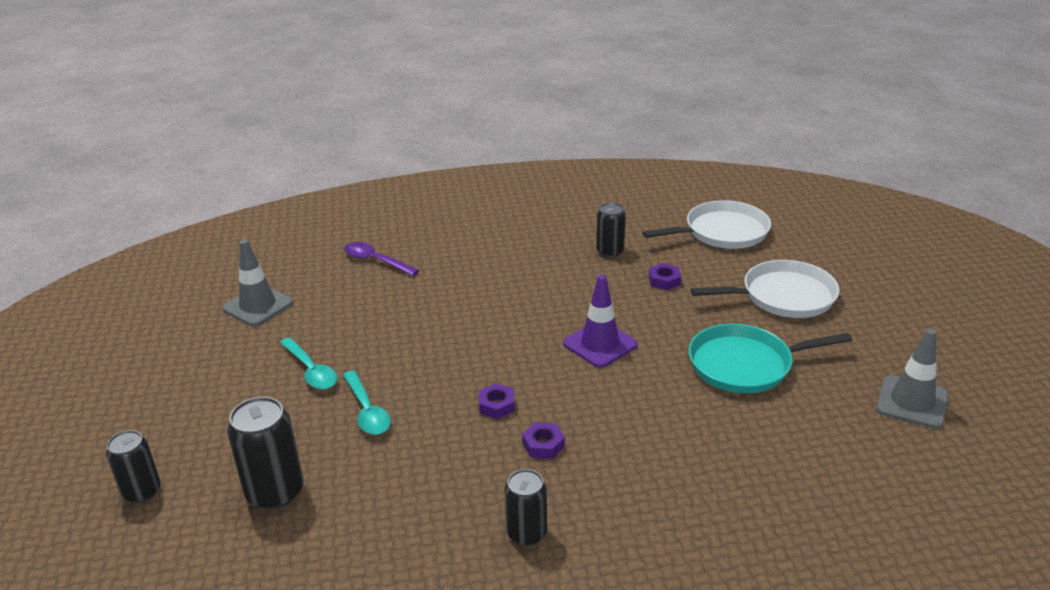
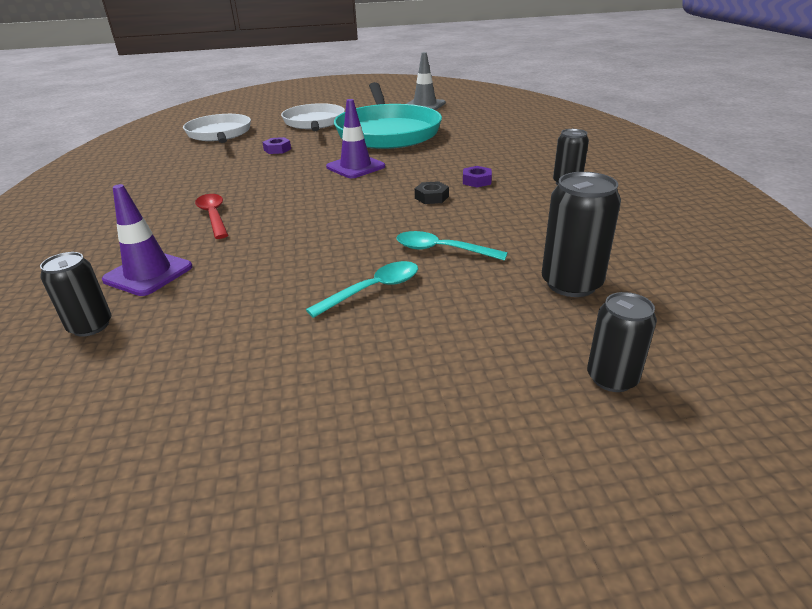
camera: 90 degrees left, 0 degrees up
grey traffic cone [222,240,293,326] -> none
turquoise spoon [343,370,391,435] -> turquoise spoon turned 135 degrees counterclockwise [396,231,508,261]
purple spoon [344,242,419,276] -> purple traffic cone [102,184,193,296]
purple nut [479,383,515,419] -> black nut [415,181,449,204]
black can [596,202,626,257] -> black can moved to [40,252,112,337]
turquoise pan [689,324,852,393] -> turquoise pan [334,82,442,149], size x1.56
none -> red spoon [195,194,228,239]

